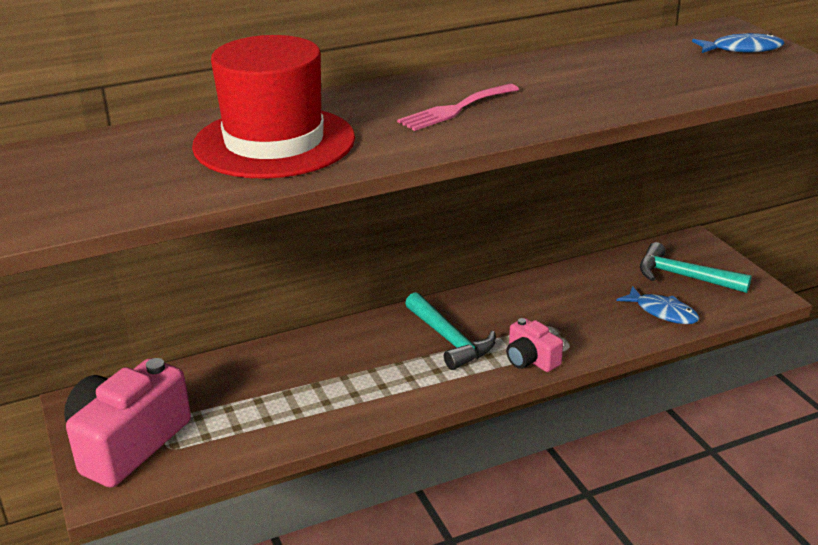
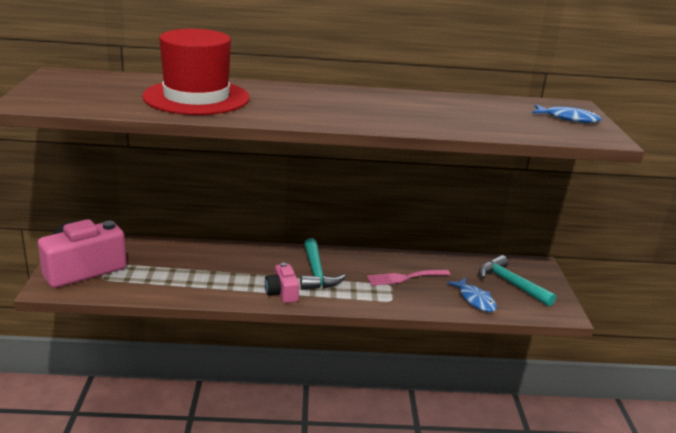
camera: 20 degrees right, 5 degrees down
pink fork [397,84,519,131] -> pink fork moved to [367,270,450,286]
pink camera [506,318,563,372] -> pink camera moved to [265,263,299,303]

